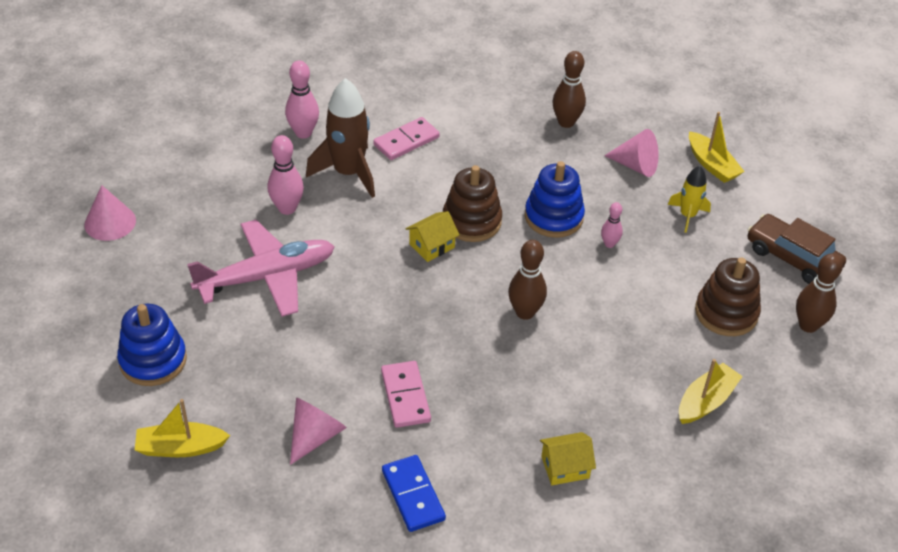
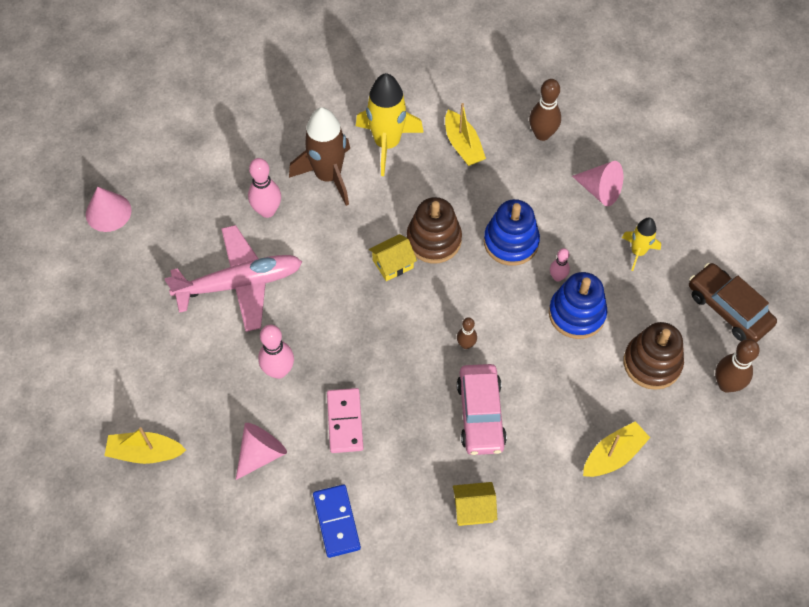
camera: 10 degrees right, 15 degrees up
blue stacking toy [117,304,187,386] -> blue stacking toy moved to [549,272,607,339]
pink bowling pin [285,61,319,139] -> pink bowling pin moved to [258,325,294,379]
pink domino [373,117,440,160] -> yellow rocket [356,73,424,176]
brown bowling pin [508,240,547,320] -> brown bowling pin [457,317,477,349], size x0.59
yellow boat [689,112,745,183] -> yellow boat moved to [445,103,486,166]
none -> pink car [457,364,507,455]

